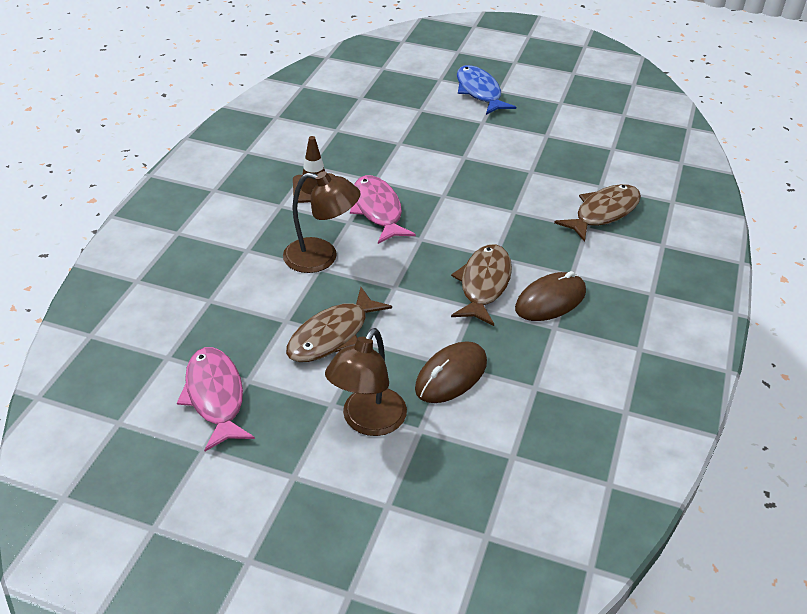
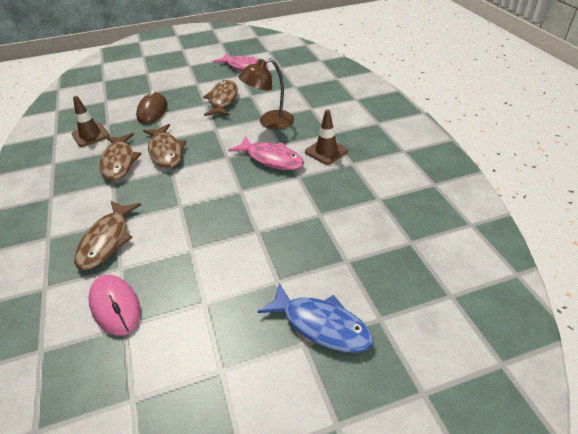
camera: 145 degrees right, 0 degrees up
brown lamp [325,328,407,436] -> none
brown mouse [515,271,586,321] -> brown fish [99,133,141,181]
none -> brown traffic cone [72,96,110,147]
none -> pink mouse [88,275,141,336]

